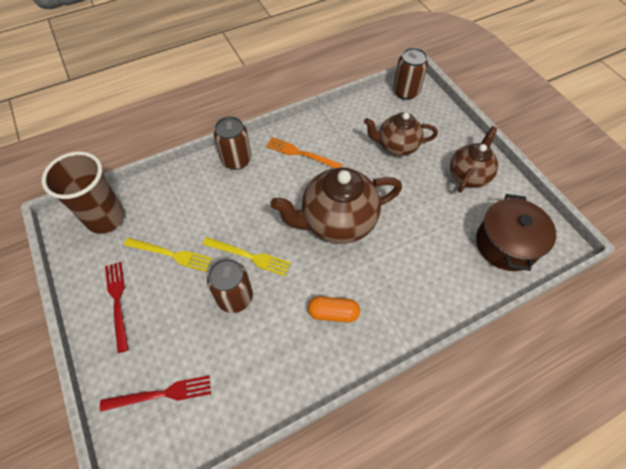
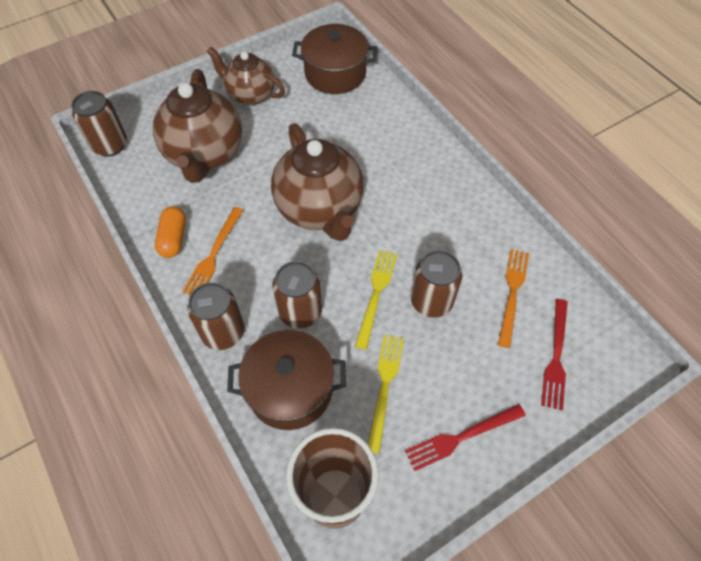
camera: 95 degrees left, 0 degrees up
red fork [100,376,211,412] -> red fork turned 150 degrees counterclockwise [541,299,568,410]
orange capsule [308,296,360,322] -> orange capsule moved to [155,206,186,258]
brown teapot [364,112,438,156] -> brown teapot [153,69,242,183], size x1.58
none -> brown pot [227,330,346,430]
none -> brown can [272,261,322,329]
none -> orange fork [498,249,529,348]

